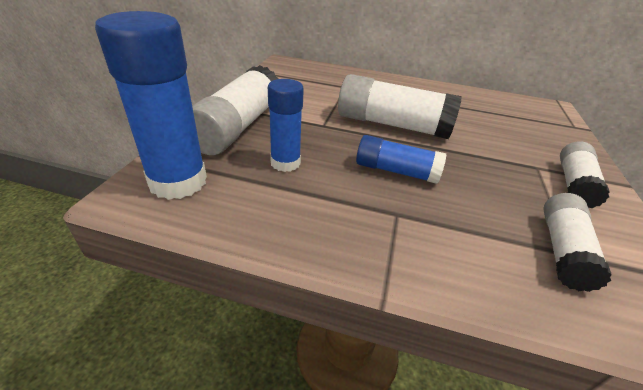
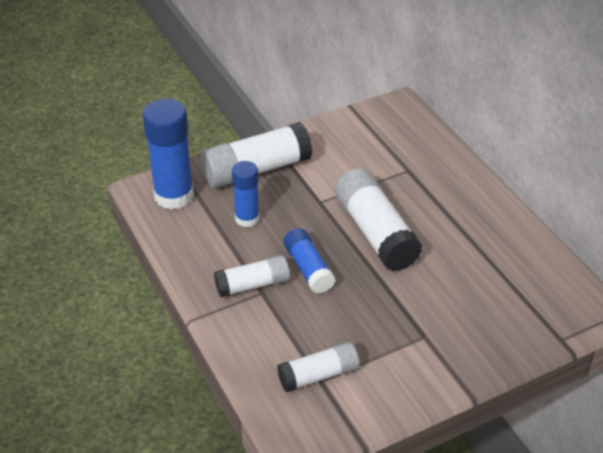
camera: 50 degrees right, 5 degrees up
white glue stick [560,141,610,208] -> white glue stick moved to [214,255,290,297]

